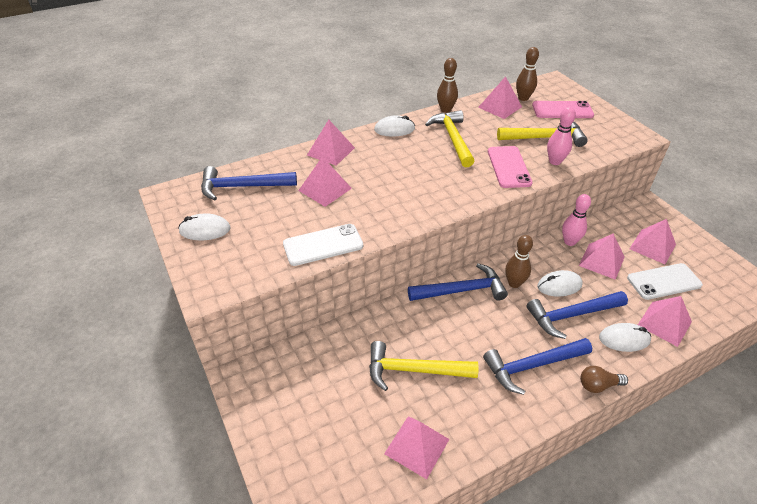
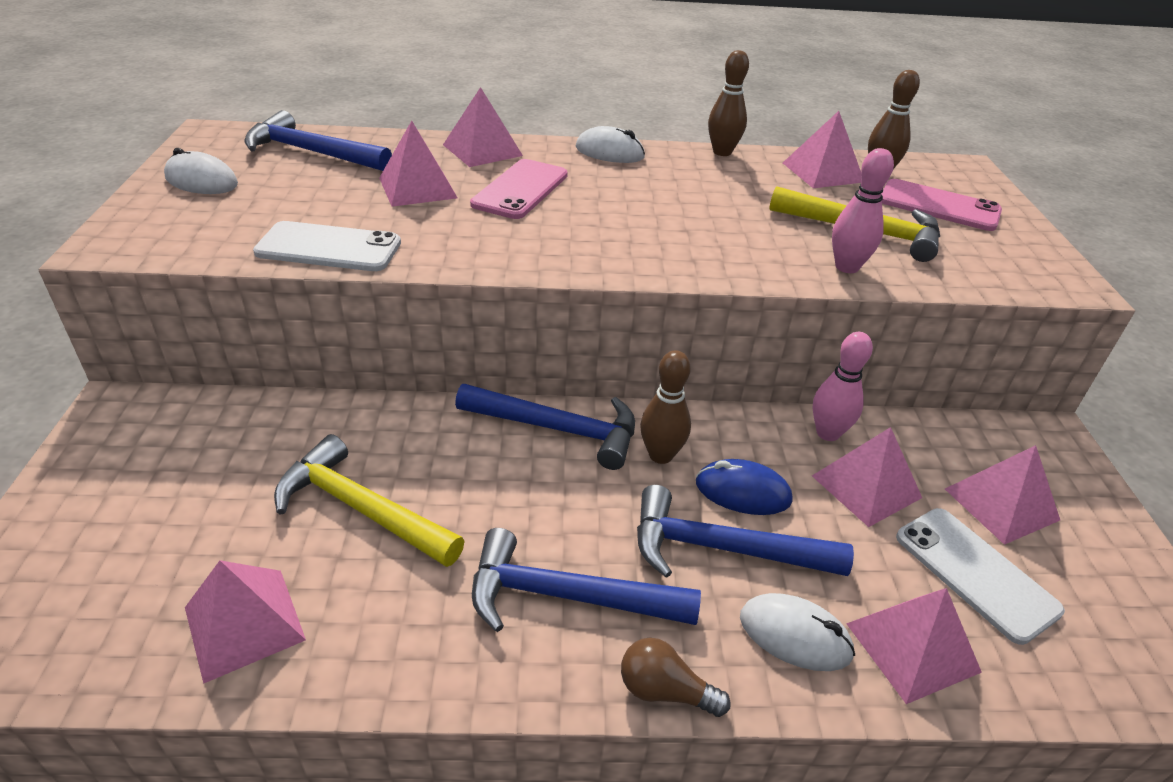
camera: 25 degrees right, 5 degrees down
yellow hammer [425,110,475,167] -> none
pink phone [488,146,533,188] -> pink phone moved to [470,159,568,219]
white mouse [537,270,583,297] -> blue mouse [696,459,792,515]
white phone [627,263,703,300] -> white phone turned 45 degrees clockwise [896,508,1065,645]

